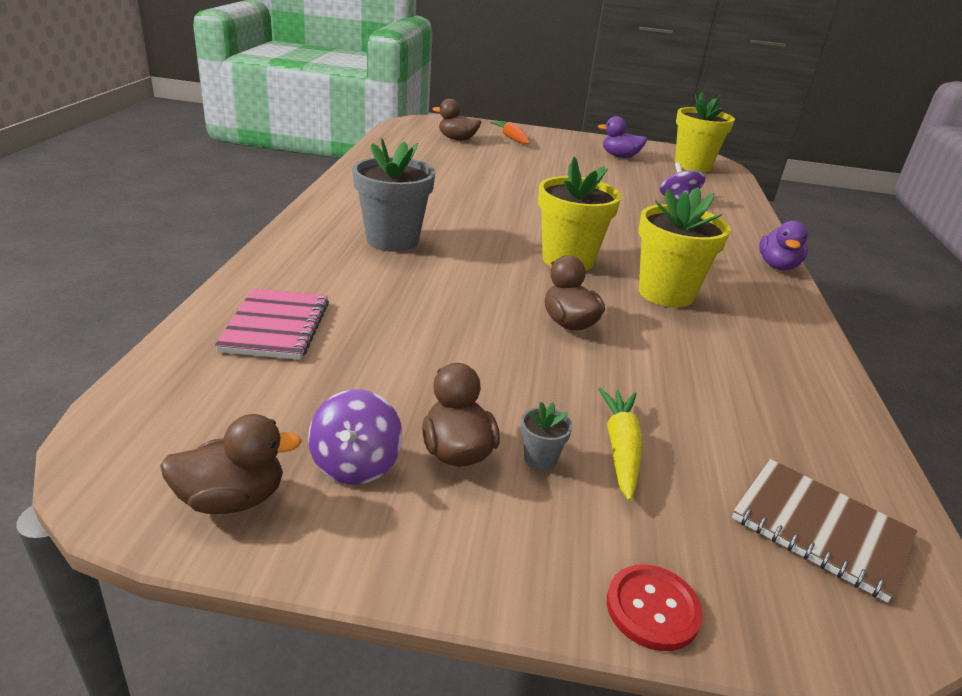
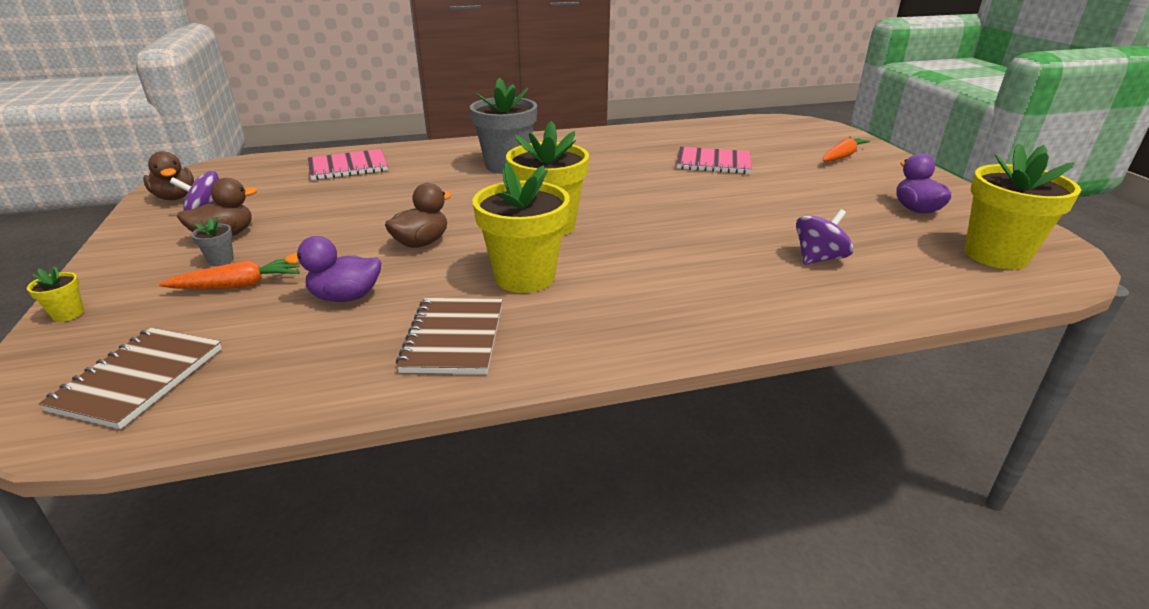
camera: 70 degrees right, 0 degrees up
brown duck [433,99,481,141] -> none
yellow carrot [598,388,643,501] -> orange carrot [159,259,300,289]
red button [607,565,703,651] -> yellow flower pot [27,266,84,322]
purple duck [759,221,808,270] -> purple duck moved to [284,236,381,302]
none -> brown notebook [396,298,503,374]
none -> pink notebook [676,147,752,174]

